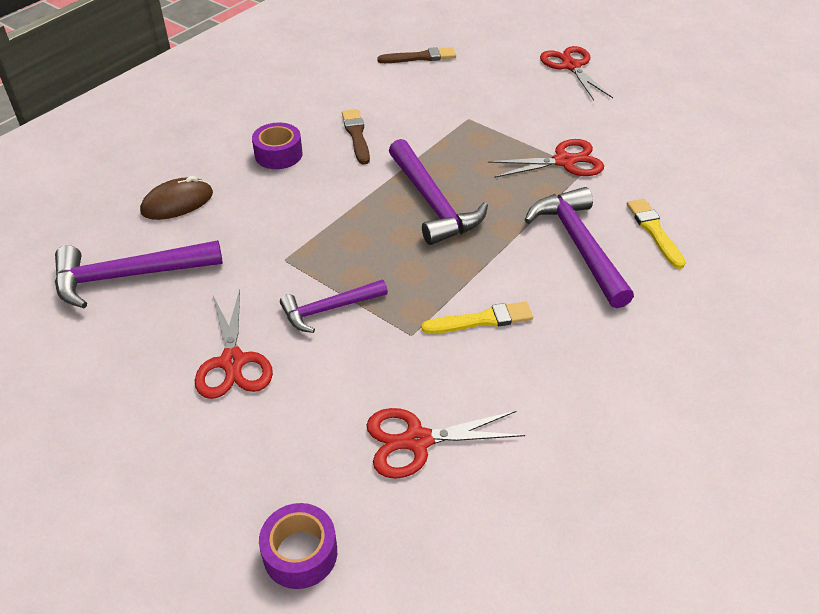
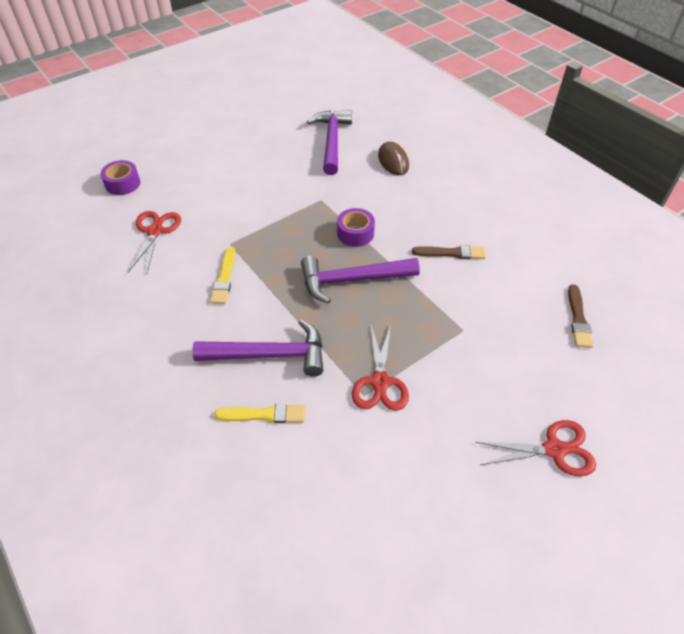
camera: 105 degrees right, 5 degrees up
red scissors [195,289,273,399] -> none
purple tape [252,123,303,169] -> purple tape moved to [337,208,375,247]
purple hammer [280,280,388,333] -> none

